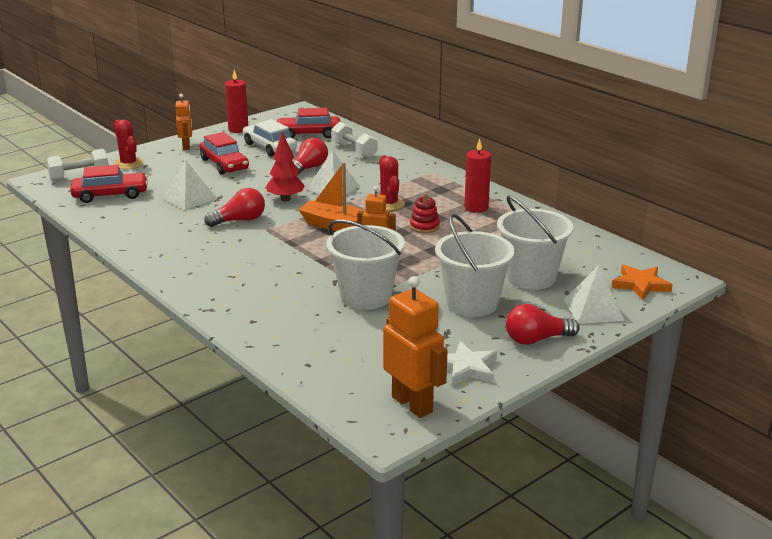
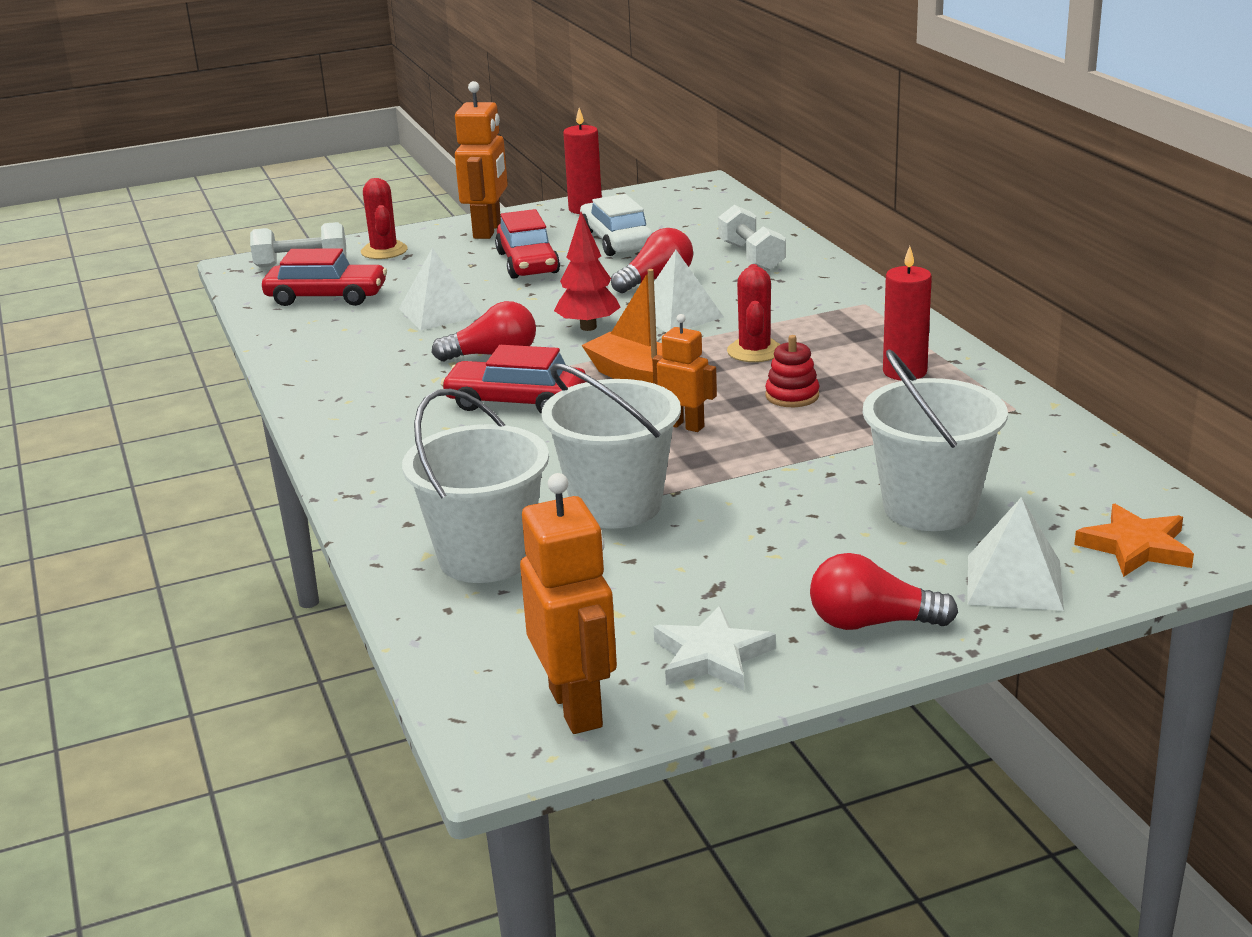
camera: 20 degrees right, 0 degrees up
orange robot [175,94,192,150] -> orange robot [455,81,508,239], size x1.65
red car [275,108,340,138] -> red car moved to [441,345,586,414]
white bucket [435,213,515,317] -> white bucket moved to [402,388,549,583]

